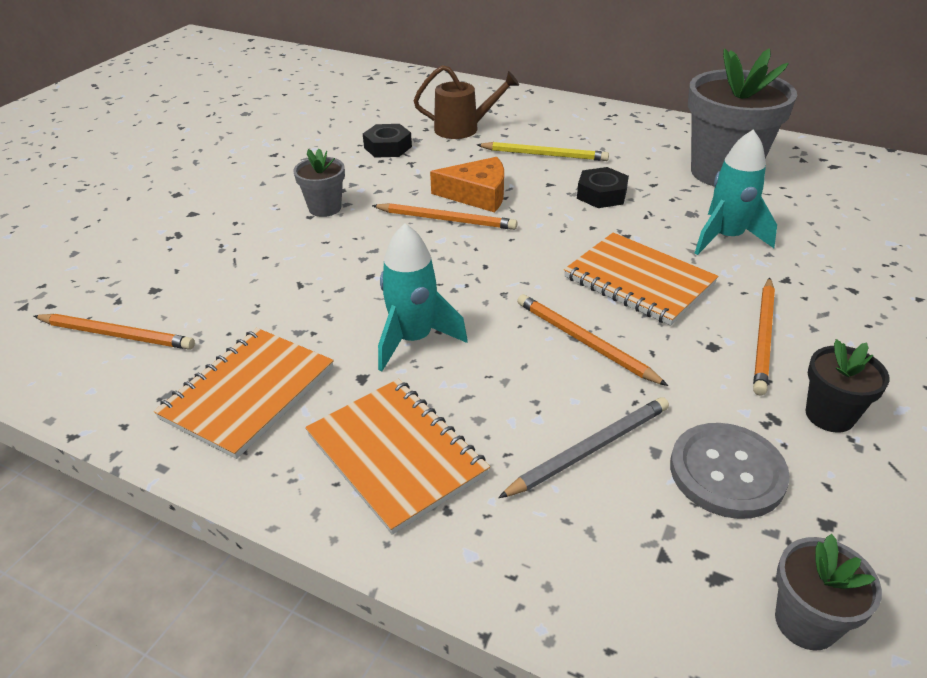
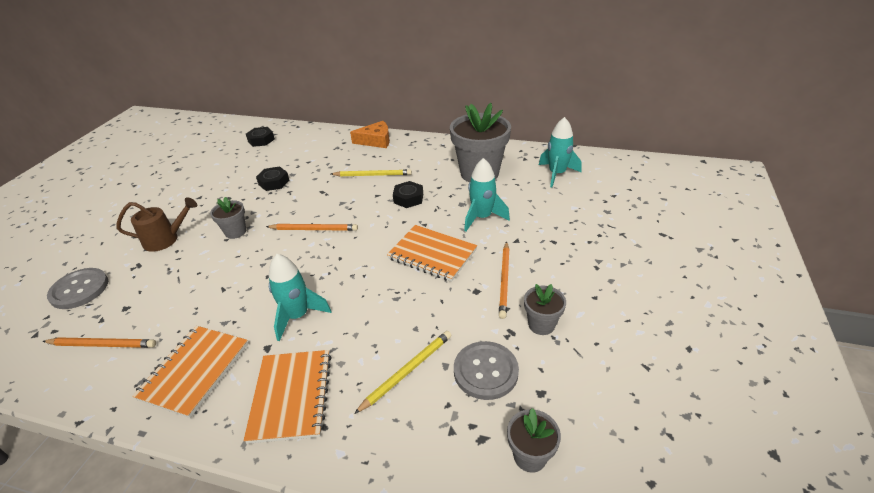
camera: 10 degrees left, 0 degrees up
orange notebook [305,379,490,535] -> orange notebook turned 45 degrees clockwise [243,350,332,444]
brown watering can [414,65,519,139] -> brown watering can moved to [116,197,197,252]
orange cheese [430,157,504,213] -> orange cheese moved to [350,121,390,148]
grey pencil [498,397,669,498] -> yellow pencil [354,331,452,414]
orange pencil [517,294,668,386] -> none
black flower pot [805,339,890,433] -> grey flower pot [524,284,566,335]
none -> grey button [47,268,108,309]
none -> black nut [246,127,275,147]
none -> turquoise rocket [539,117,582,187]

